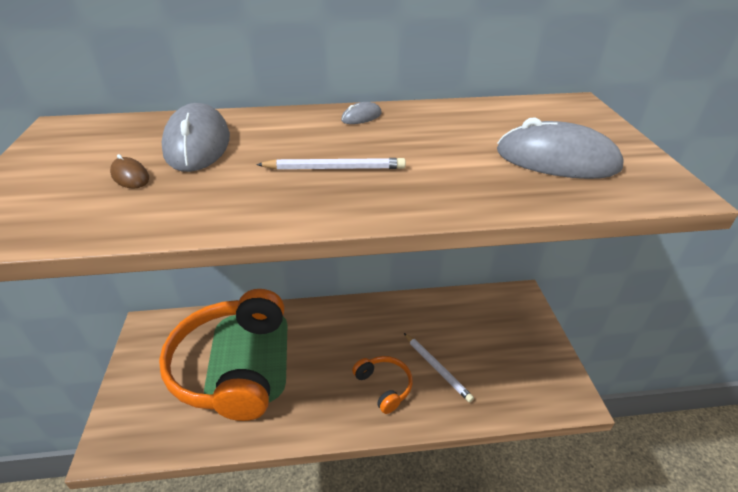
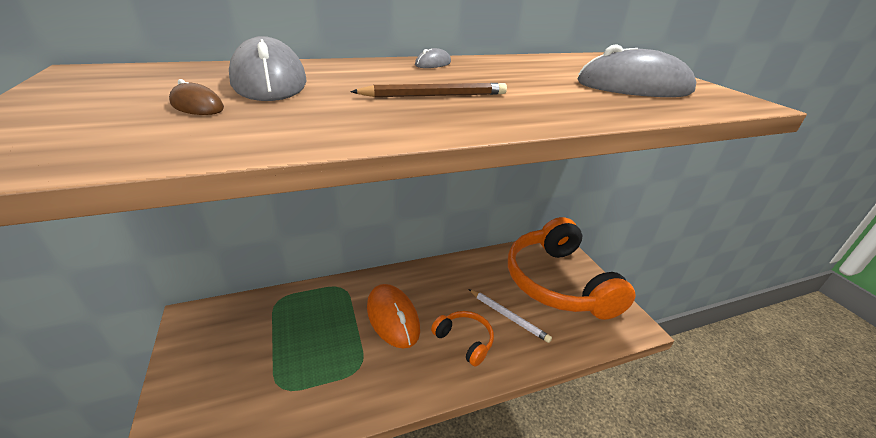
camera: 15 degrees left, 5 degrees down
orange headphones [159,289,284,421] -> orange headphones moved to [508,217,635,320]
white pencil [256,158,406,170] -> brown pencil [350,83,507,97]
none -> orange mouse [367,284,420,349]

